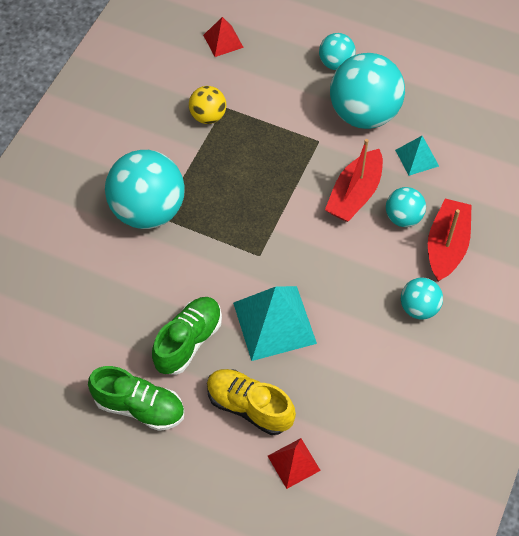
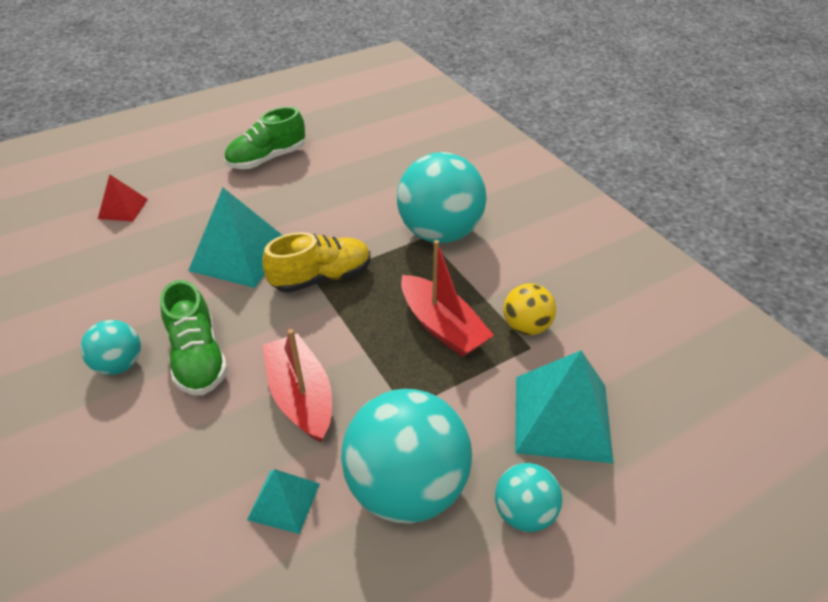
camera: 125 degrees right, 15 degrees down
green shoe [152,297,222,375] -> green shoe moved to [160,280,228,395]
red pyramid [203,17,244,57] -> none
yellow shoe [207,369,296,435] -> yellow shoe moved to [262,232,370,293]
turquoise ball [386,187,426,227] -> none
red boat [428,199,472,281] -> red boat moved to [401,240,494,357]
none -> turquoise pyramid [515,350,613,463]

